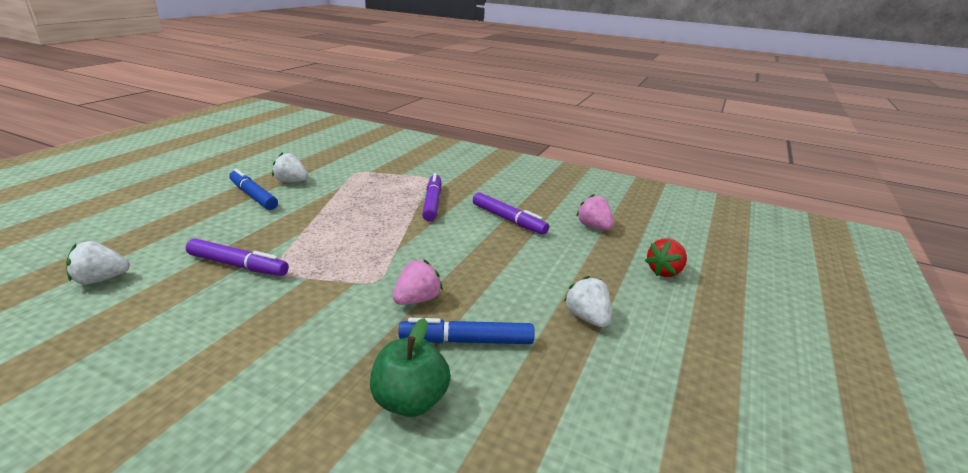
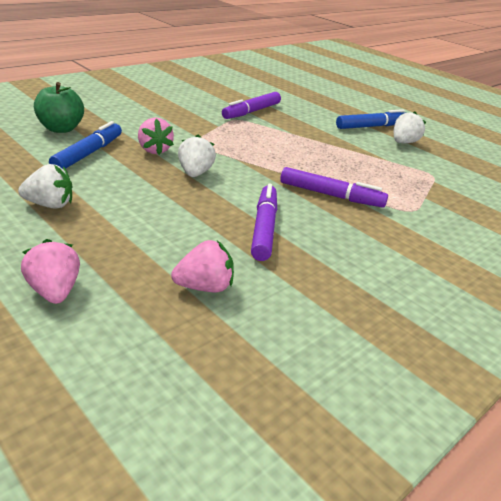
camera: 110 degrees right, 5 degrees up
white strawberry [66,241,130,285] -> white strawberry moved to [178,135,216,177]
purple marker [473,192,549,235] -> purple marker turned 120 degrees clockwise [251,184,277,261]
red strawberry [645,238,687,277] -> pink strawberry [21,239,80,304]

